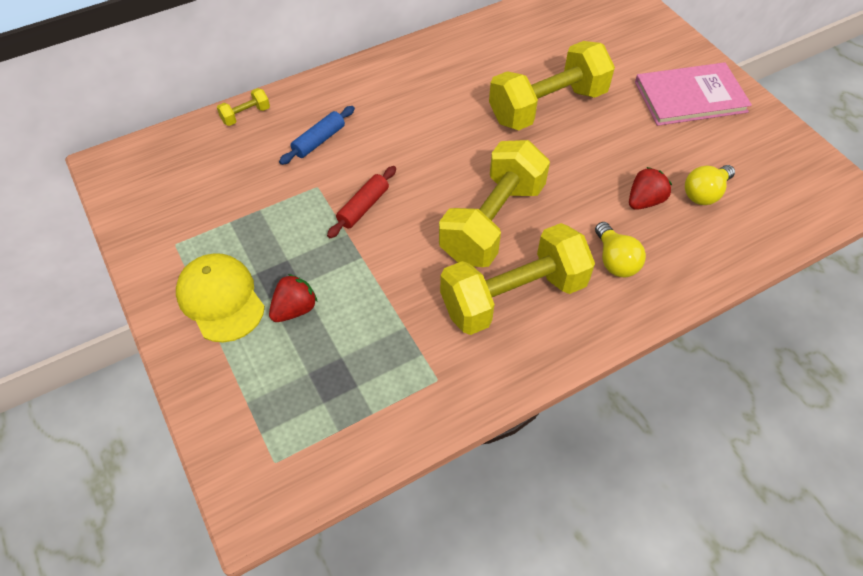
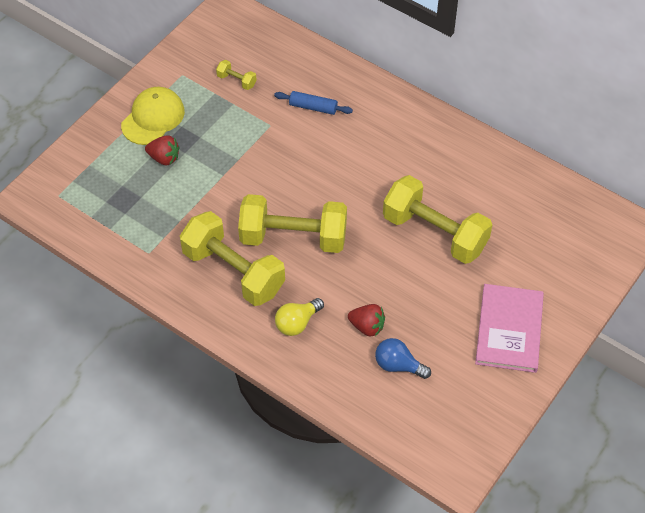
camera: 65 degrees right, 0 degrees up
yellow dumbbell [217,88,270,126] -> yellow dumbbell moved to [216,60,257,90]
red rolling pin [327,166,396,238] -> none
pink book [635,62,752,126] -> pink book turned 45 degrees clockwise [475,284,544,373]
yellow light bulb [685,165,735,205] -> blue light bulb [375,338,431,379]

